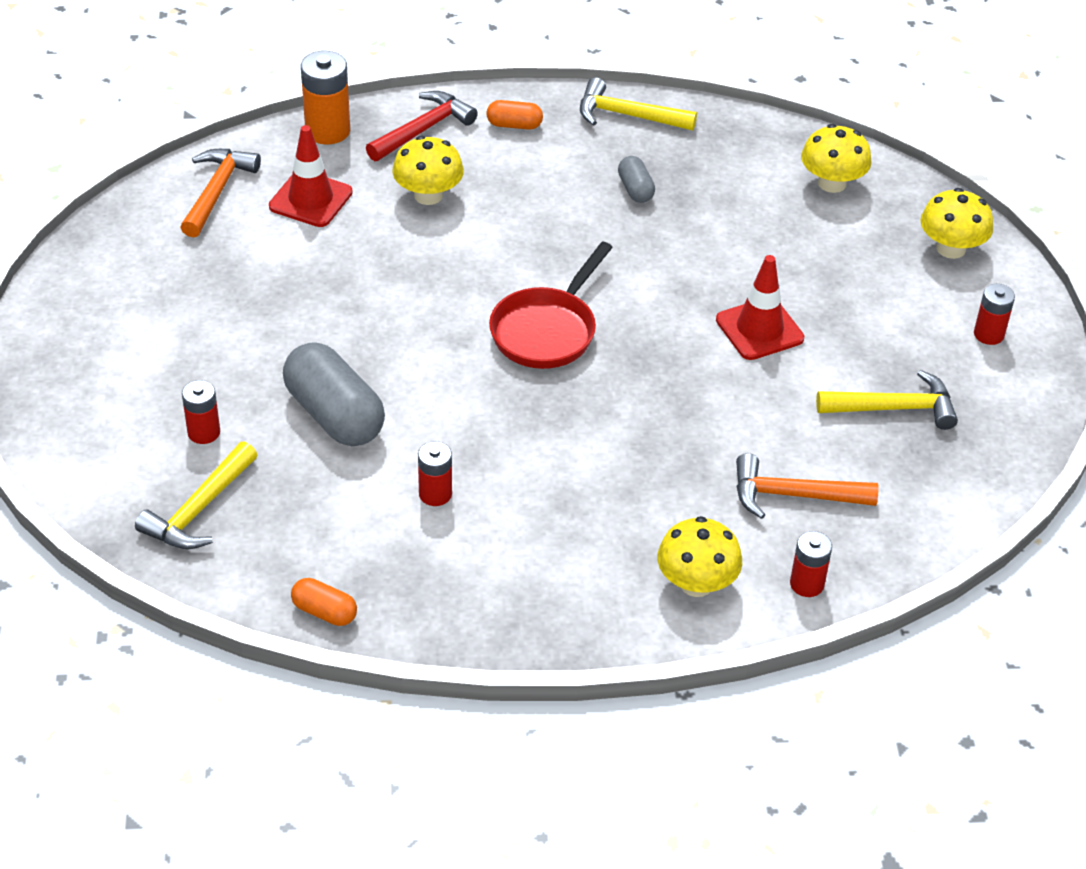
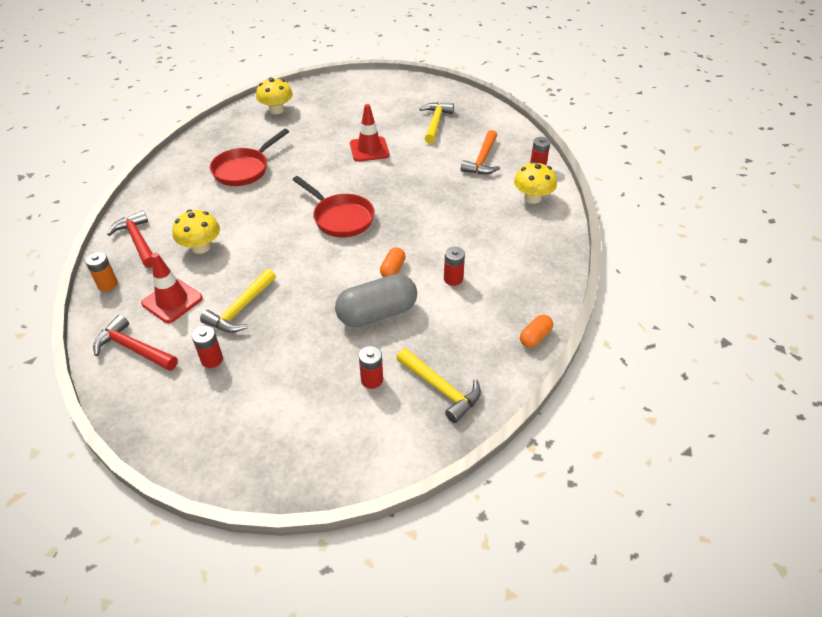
camera: 75 degrees left, 0 degrees up
orange hammer [180,149,261,237] -> red hammer [93,315,178,371]
orange battery [301,51,350,145] -> orange battery [85,252,118,291], size x0.62
orange capsule [487,100,543,130] -> orange capsule moved to [380,247,406,277]
yellow hammer [580,77,697,131] -> yellow hammer moved to [200,269,276,333]
grey capsule [618,156,655,203] -> red pan [210,129,289,186]
yellow mushroom [920,188,993,259] -> none
red battery [974,284,1015,345] -> red battery moved to [192,326,223,368]

